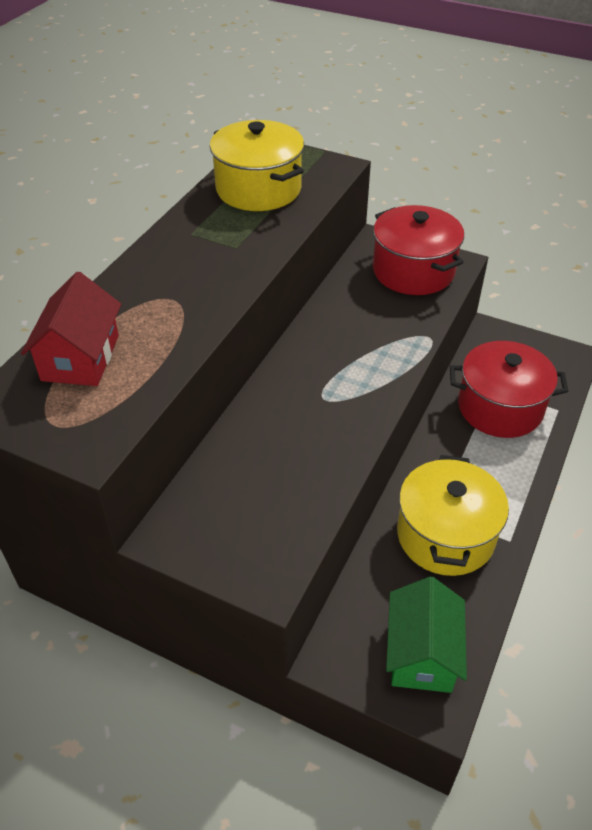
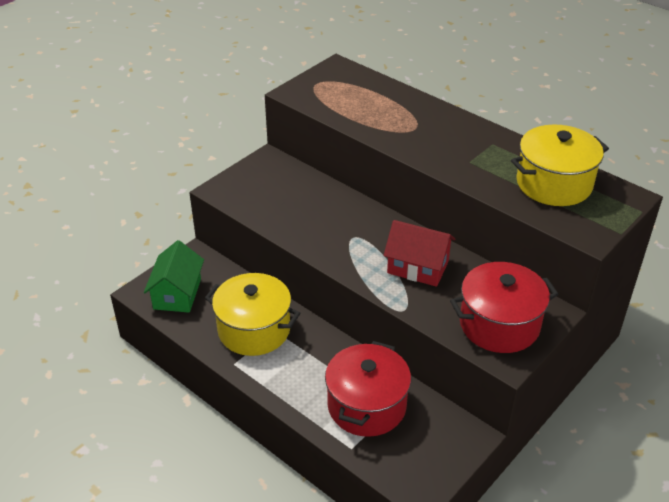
camera: 105 degrees right, 5 degrees down
red house [21,272,121,386] -> red house moved to [383,220,455,287]
green house [386,577,467,693] -> green house turned 75 degrees clockwise [144,240,204,313]

